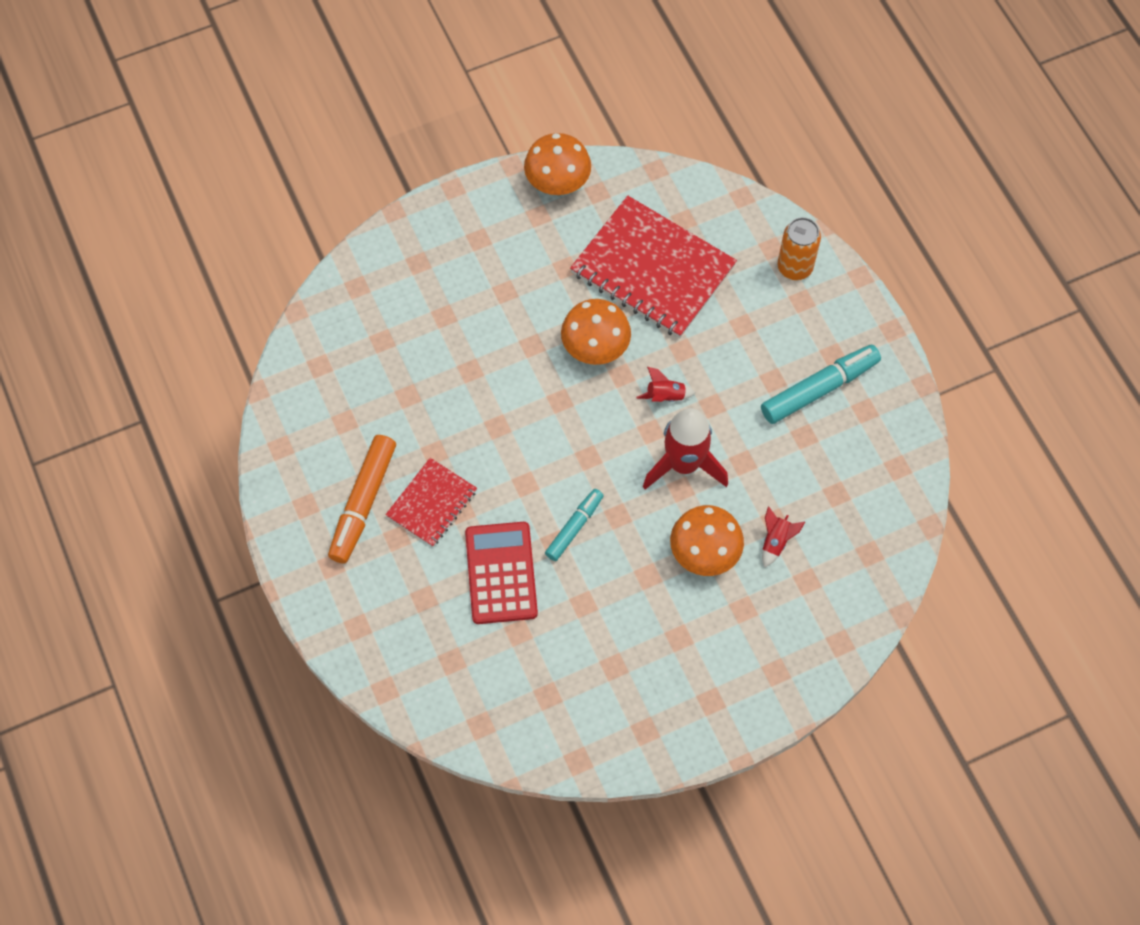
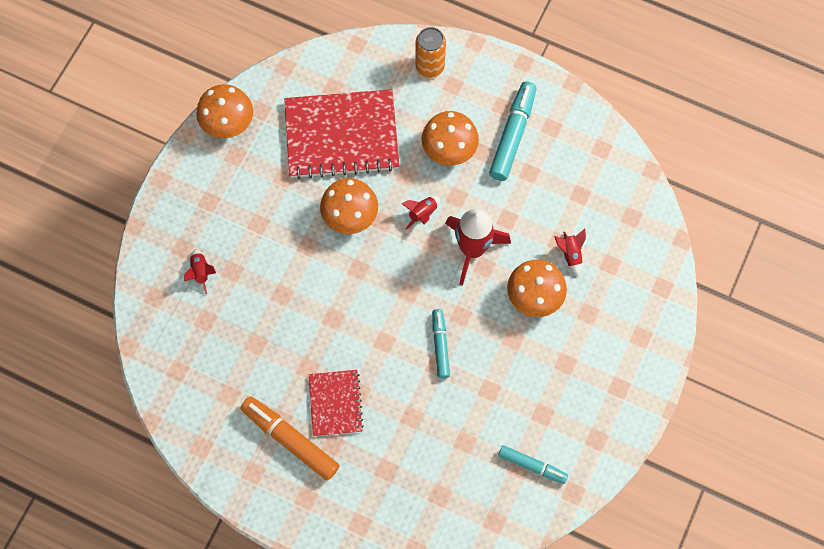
camera: 40 degrees left, 5 degrees up
orange marker [328,435,396,563] -> orange marker turned 150 degrees clockwise [241,396,340,481]
red calculator [465,522,538,624] -> none
none -> red rocket [184,249,216,294]
none -> orange mushroom [422,111,479,166]
none -> turquoise marker [498,445,568,484]

